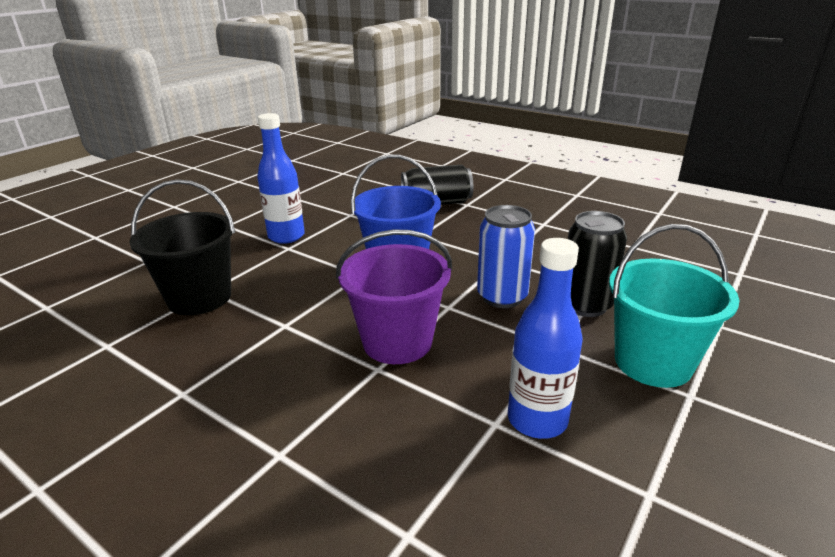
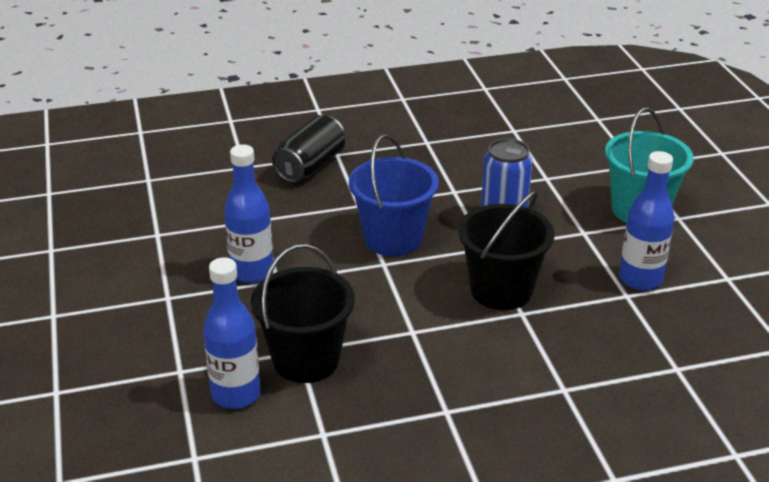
camera: 50 degrees left, 5 degrees up
purple bucket [336,229,452,364] -> black bucket [458,190,554,310]
black can [568,211,627,317] -> none
none -> blue bottle [203,257,261,409]

